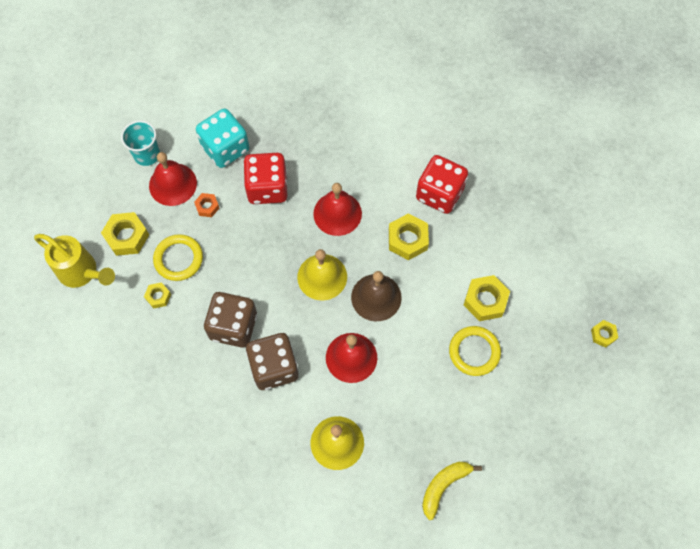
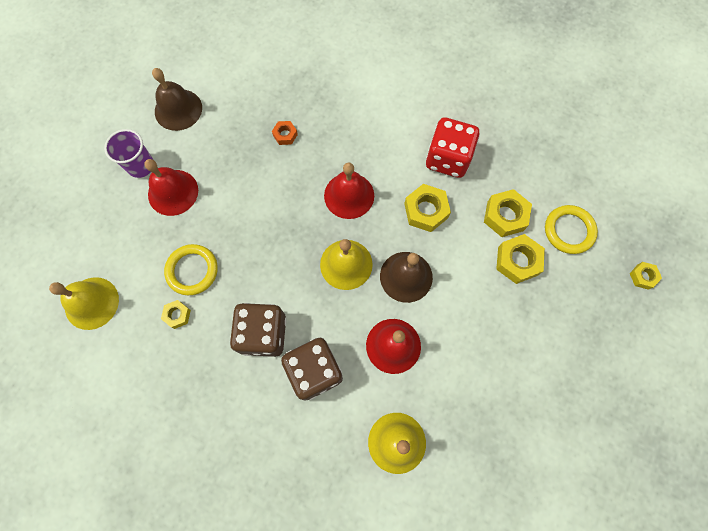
camera: 10 degrees left, 5 degrees up
yellow watering can [34,234,115,288] -> yellow bell [49,277,119,330]
yellow nut [101,212,149,256] -> yellow nut moved to [484,189,532,237]
turquoise cup [121,120,160,166] -> purple cup [104,129,153,178]
orange nut [194,193,220,217] -> orange nut moved to [272,121,298,145]
turquoise dice [196,109,249,168] -> none
red dice [243,153,288,204] -> none
yellow banana [422,462,482,520] -> none
yellow ring [449,326,501,376] -> yellow ring moved to [545,205,598,254]
none -> brown bell [152,68,202,131]

